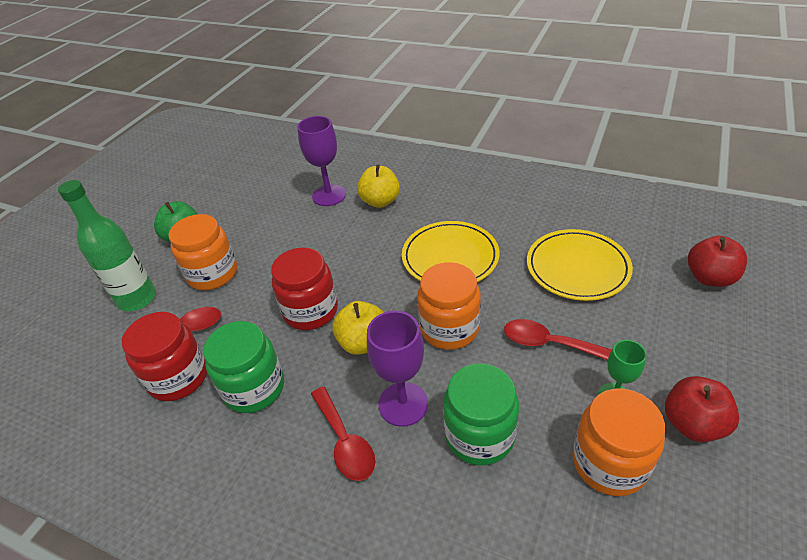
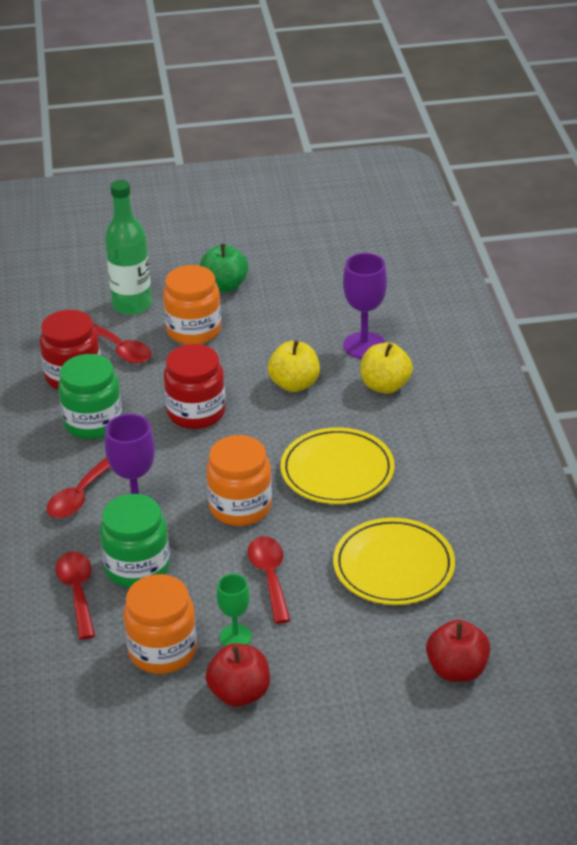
camera: 55 degrees right, 5 degrees down
yellow apple [332,301,384,355] -> yellow apple moved to [267,340,320,392]
none -> red spoon [56,551,95,640]

